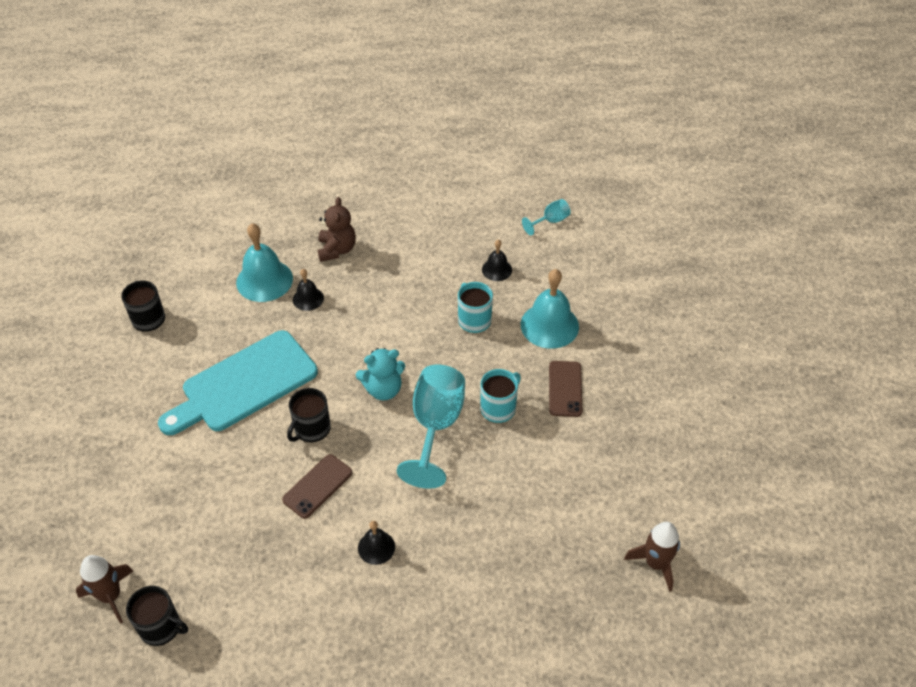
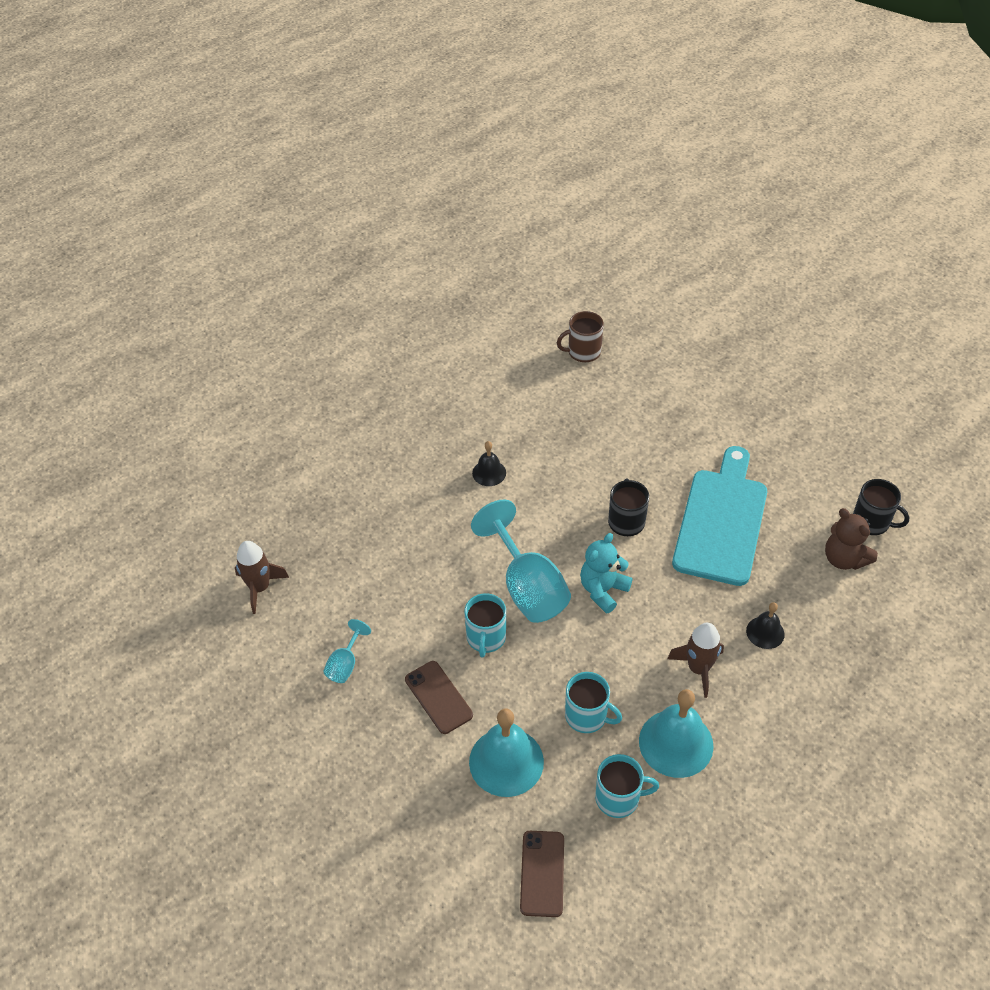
camera: 145 degrees right, 0 degrees up
brown rocket [76,555,133,623] -> brown rocket moved to [667,623,724,698]
black mug [126,586,188,646] -> brown mug [557,311,604,362]
turquoise bell [236,223,293,302] -> turquoise bell moved to [639,689,714,778]
brown phone [282,454,352,518] -> brown phone moved to [520,831,564,917]
brown teddy bear [317,197,356,262] -> brown teddy bear moved to [825,508,878,570]
black bell [482,239,512,281] -> turquoise mug [595,754,659,818]
turquoise goblet [522,199,571,235] -> turquoise goblet moved to [323,619,371,683]

